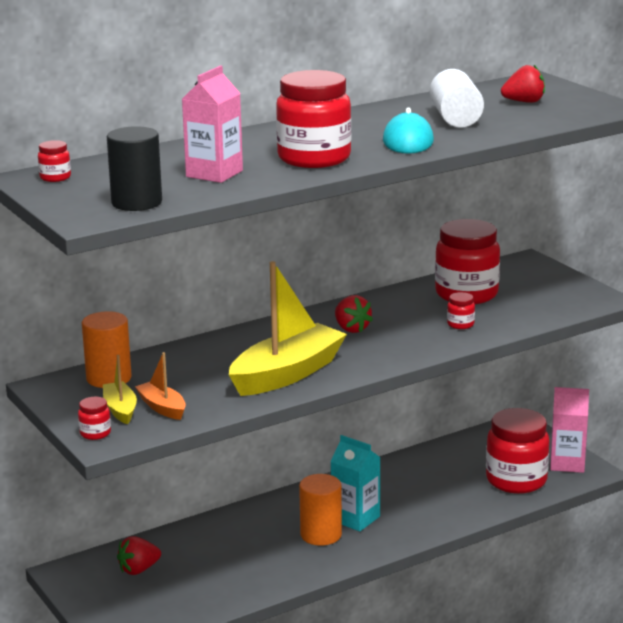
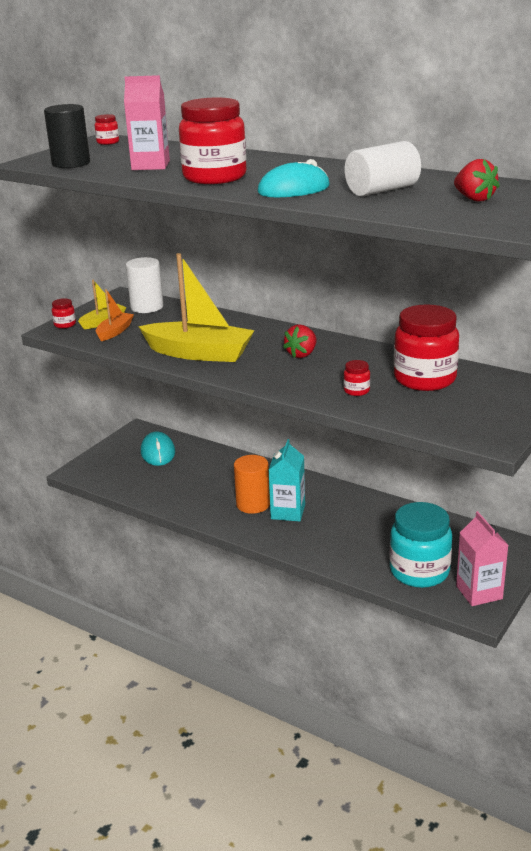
camera: 65 degrees right, 5 degrees up
orange cylinder [82,311,132,388] -> white cylinder [126,257,163,313]
red strawberry [117,536,161,575] -> turquoise mouse [141,432,175,466]
red jar [486,408,549,494] -> turquoise jar [389,502,452,588]

